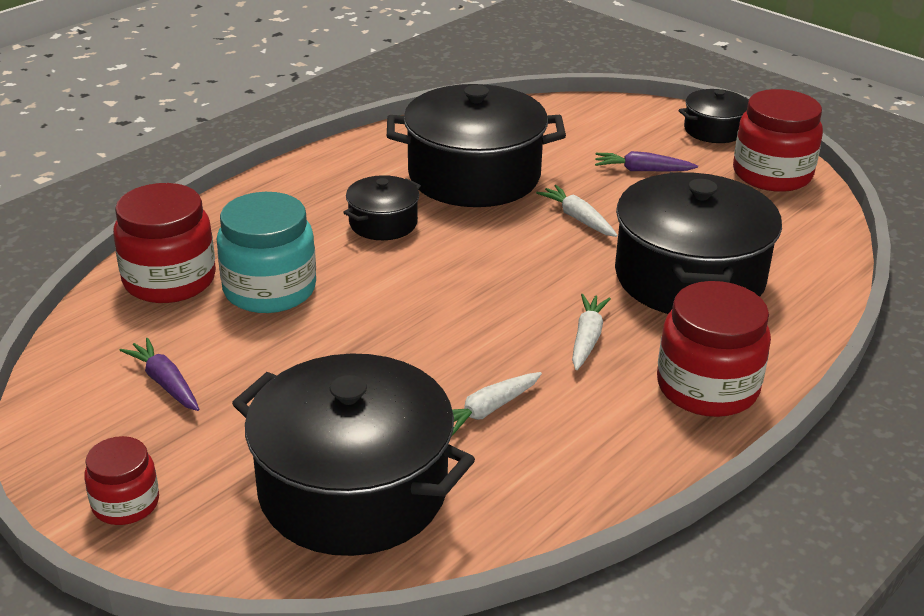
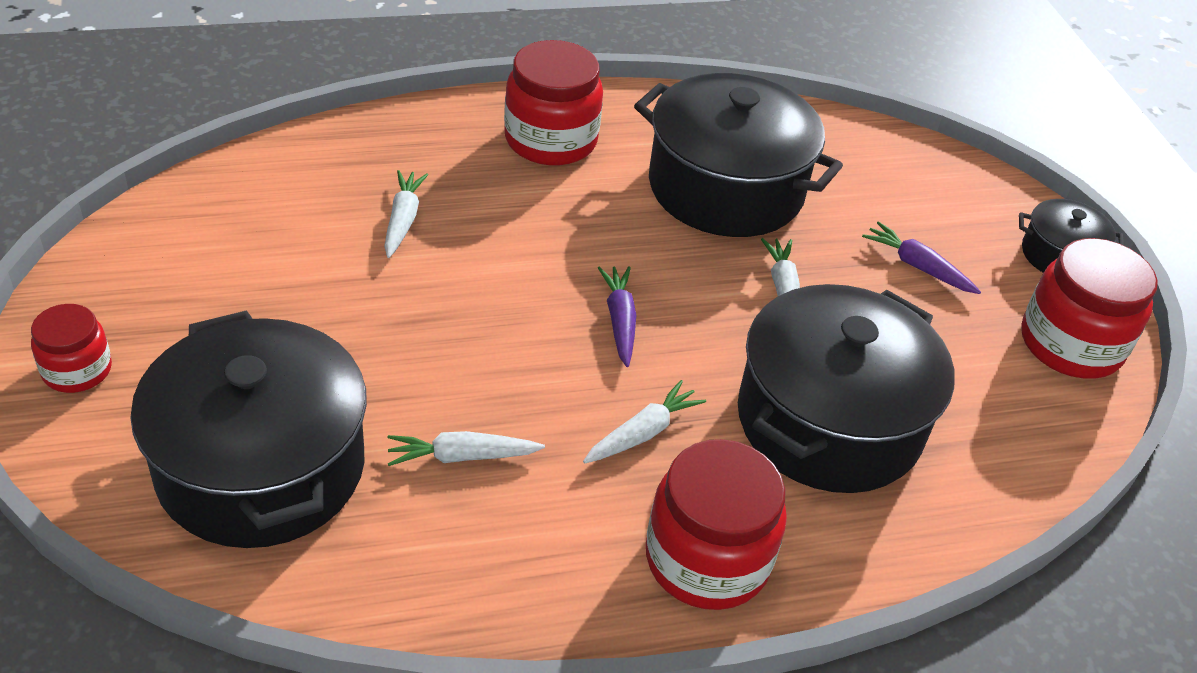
camera: 30 degrees right, 10 degrees up
red jar [113,183,216,303] -> red jar moved to [504,40,603,165]
purple carrot [120,338,199,411] -> purple carrot moved to [598,266,636,367]
turquoise jar [217,192,316,313] -> white carrot [384,170,428,258]
black pot [343,175,421,240] -> none

